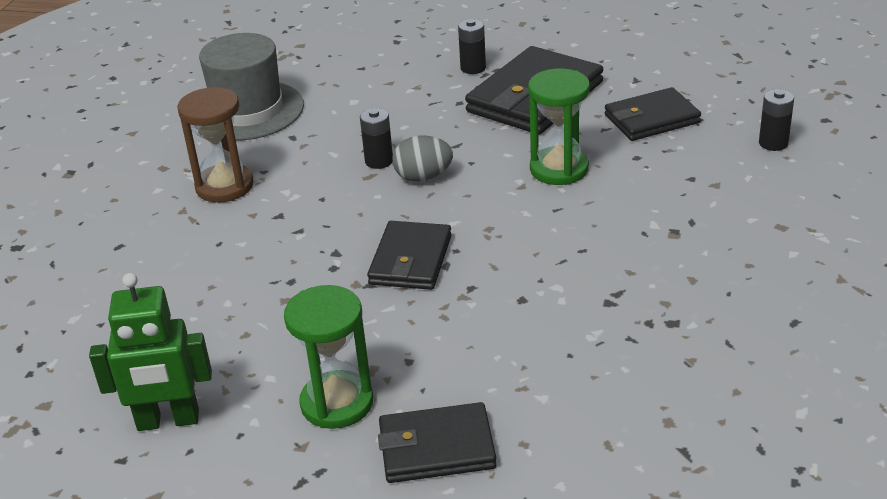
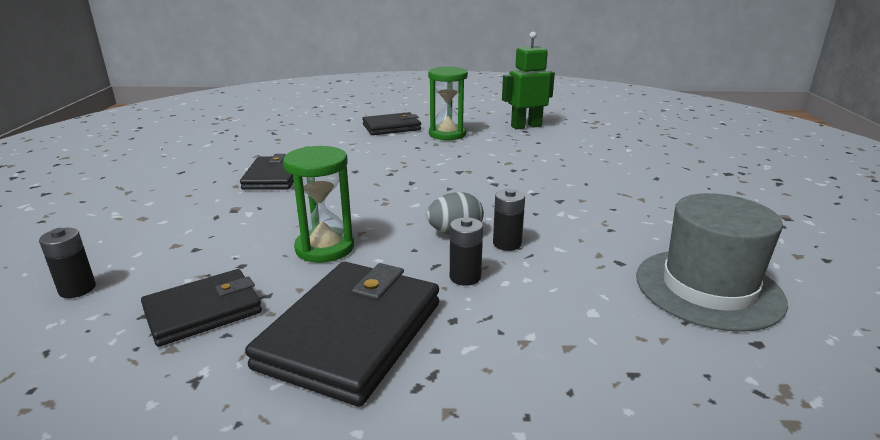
camera: 165 degrees right, 10 degrees down
brown hourglass [177,87,254,203] -> none
black wallet [367,221,452,290] -> black wallet moved to [240,154,294,190]
black battery [458,19,486,74] -> black battery moved to [450,217,483,286]

